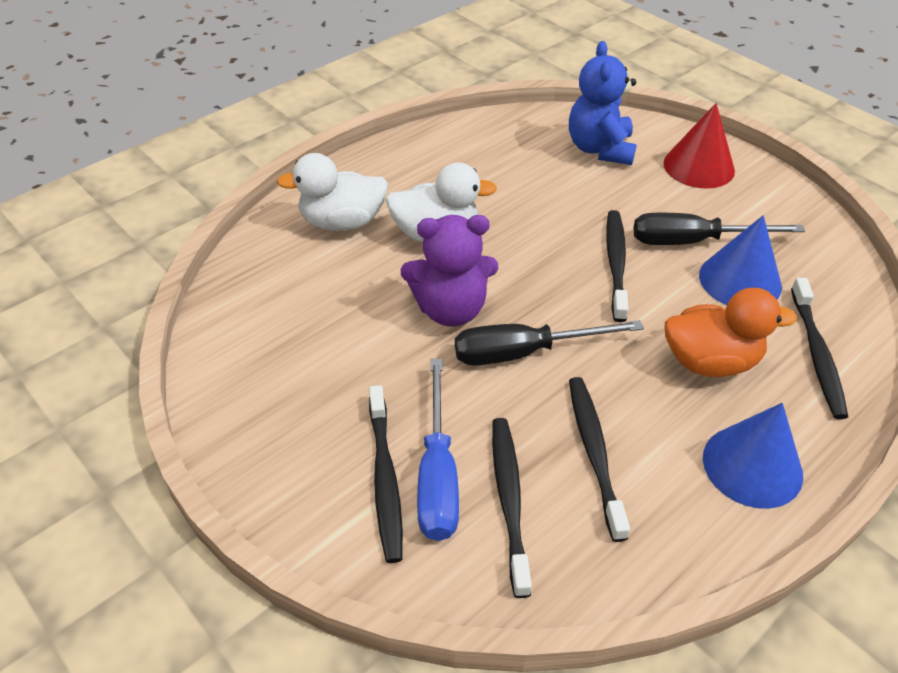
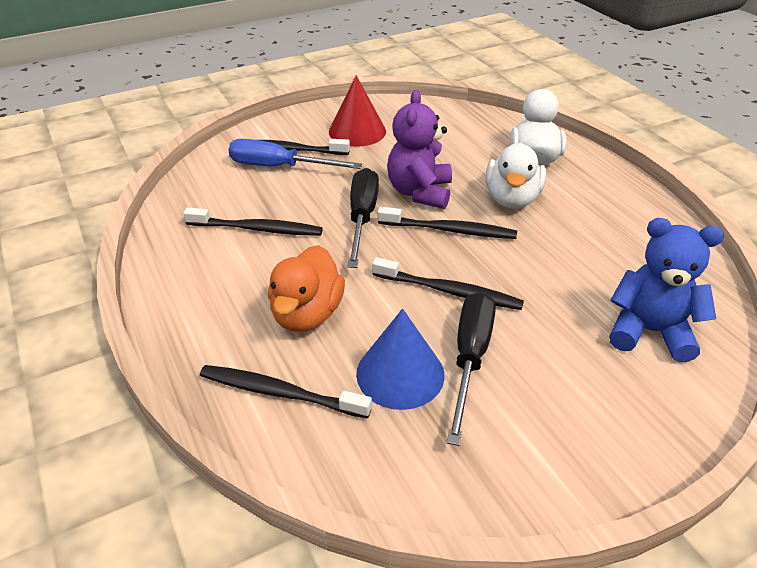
camera: 105 degrees right, 5 degrees down
black toothbrush [492,418,532,598] -> black toothbrush moved to [378,207,517,239]
red cone [663,103,735,189] -> red cone moved to [329,75,386,147]
blue cone [703,403,803,509] -> none

